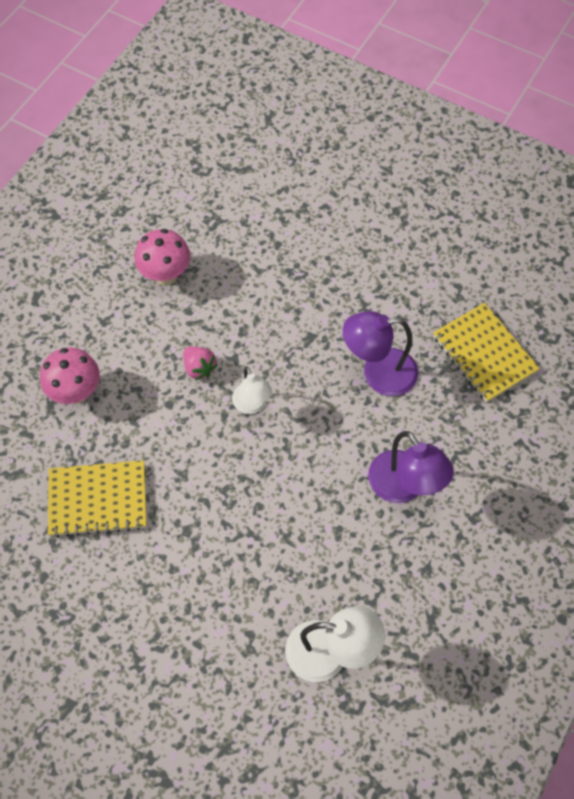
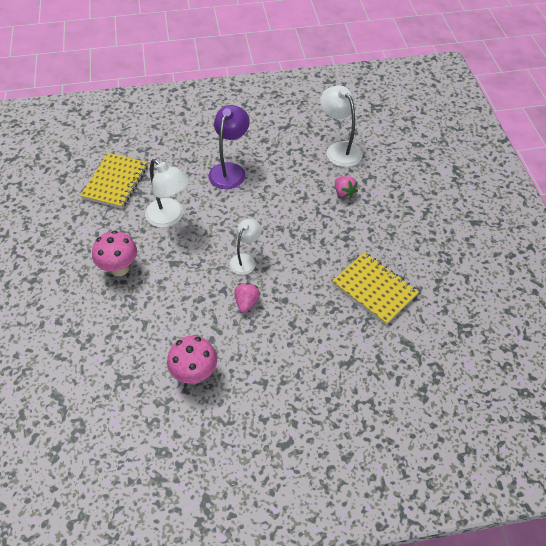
camera: 130 degrees left, 10 degrees down
pink mushroom [40,347,100,404] -> pink mushroom moved to [92,230,137,276]
purple lamp [343,311,418,396] -> white lamp [145,159,190,228]
none -> pink strawberry [335,176,358,199]

